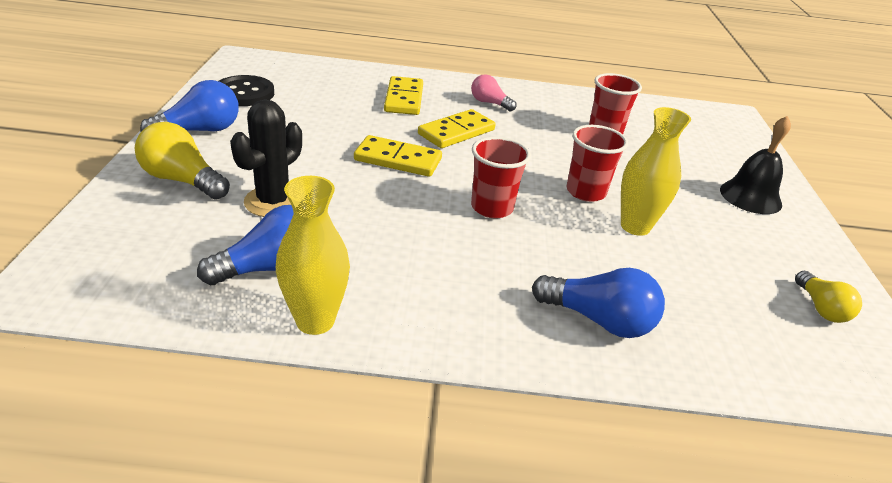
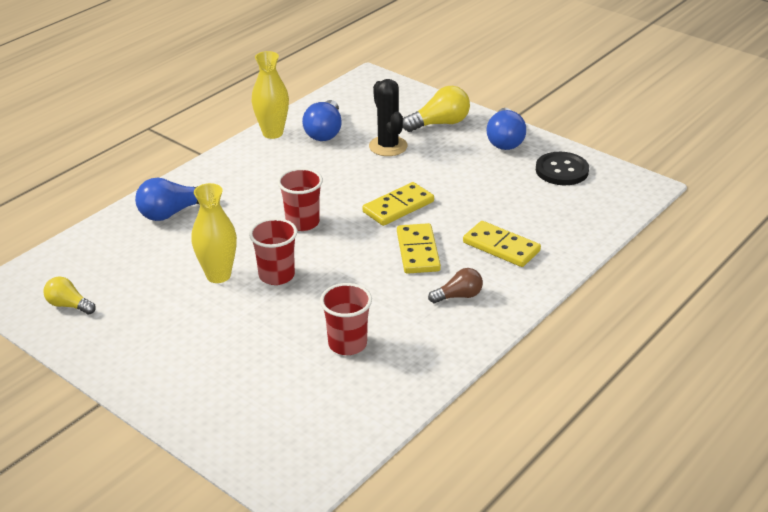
camera: 130 degrees right, 0 degrees up
pink light bulb [471,74,517,112] -> brown light bulb [428,268,483,303]
black bell [720,116,791,214] -> none

